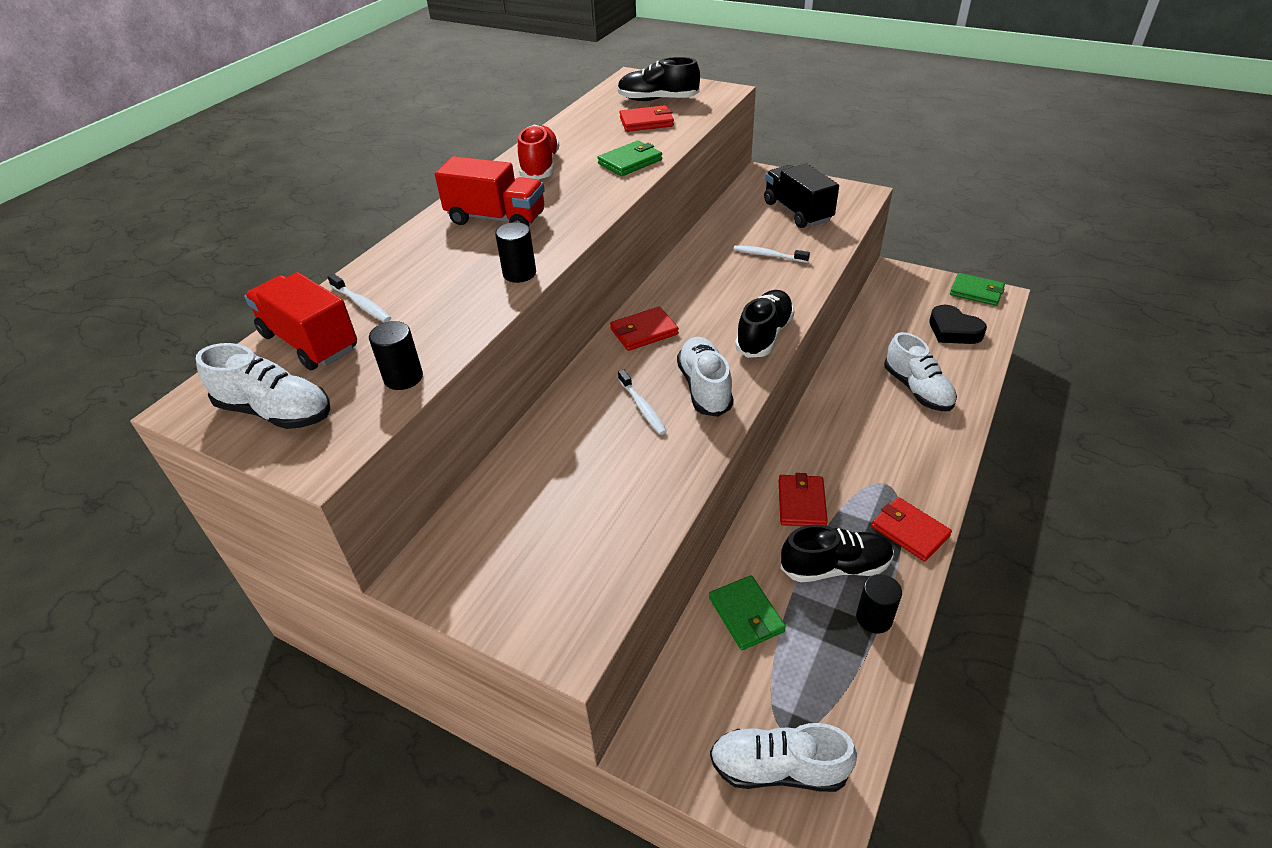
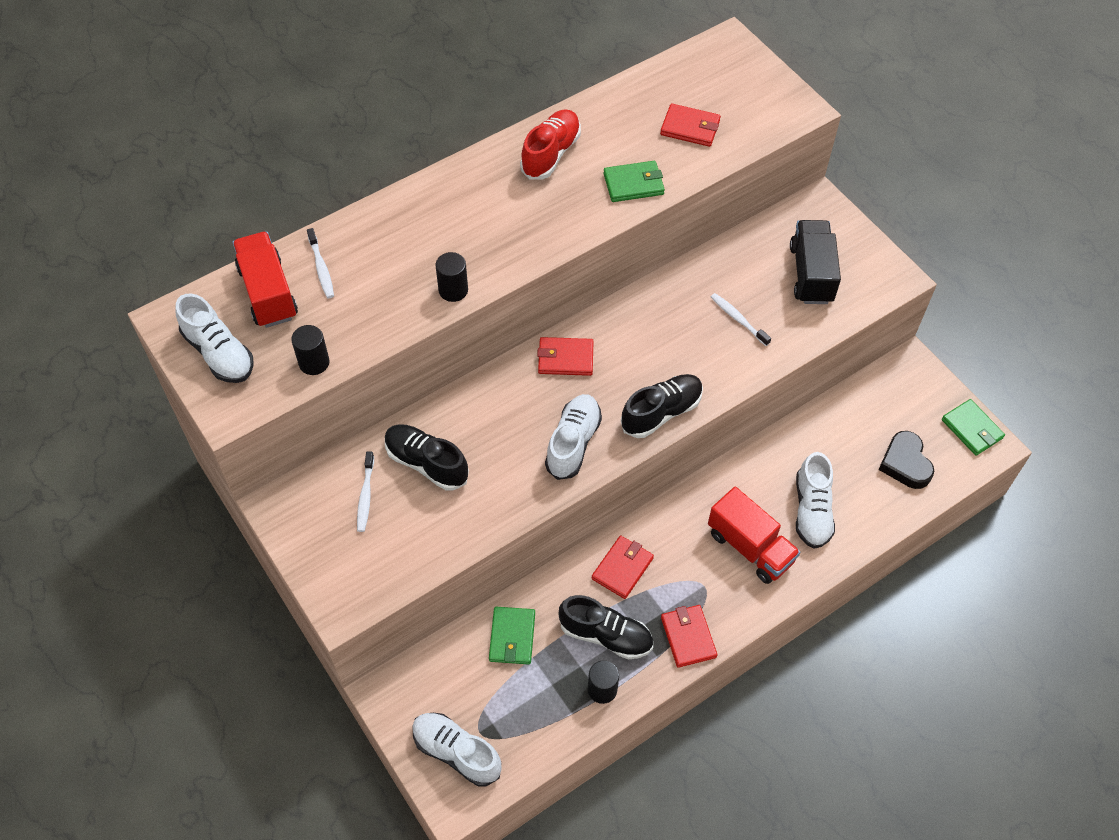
camera: 25 degrees right, 15 degrees up
red truck [435,156,545,227] -> red truck moved to [708,487,800,584]
black shoe [617,57,700,101] -> black shoe moved to [385,424,469,490]
white toothbrush [618,370,667,435] -> white toothbrush moved to [357,451,374,532]

